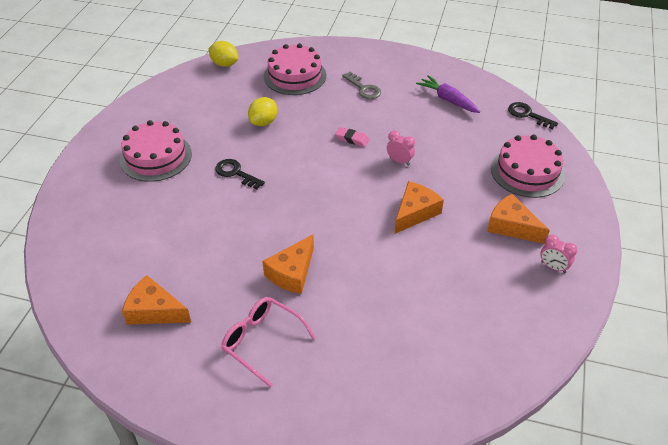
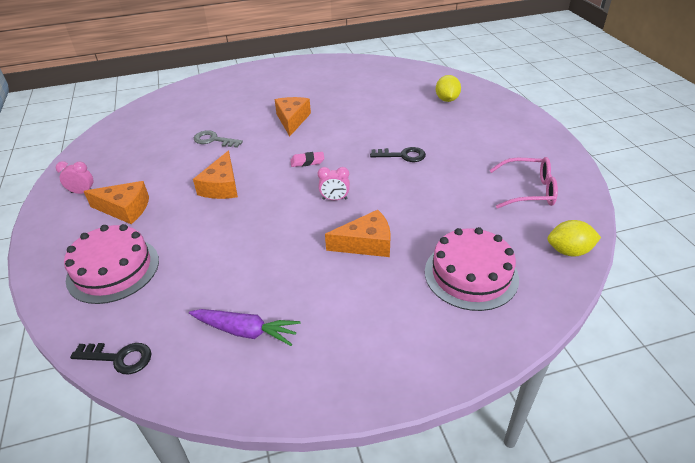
camera: 150 degrees right, 5 degrees down
pink cake [120,120,192,182] -> none
orange cheese [122,275,191,325] -> orange cheese moved to [325,210,391,257]
pink glasses [221,297,316,387] -> pink glasses moved to [490,157,558,209]
yellow lemon [248,97,277,126] -> yellow lemon moved to [436,75,461,102]
pink eraser [335,127,369,147] -> pink eraser moved to [290,152,324,167]
grey key [342,72,381,99] -> grey key moved to [194,130,243,148]
pink clock [387,131,415,166] -> pink clock moved to [318,167,350,200]

